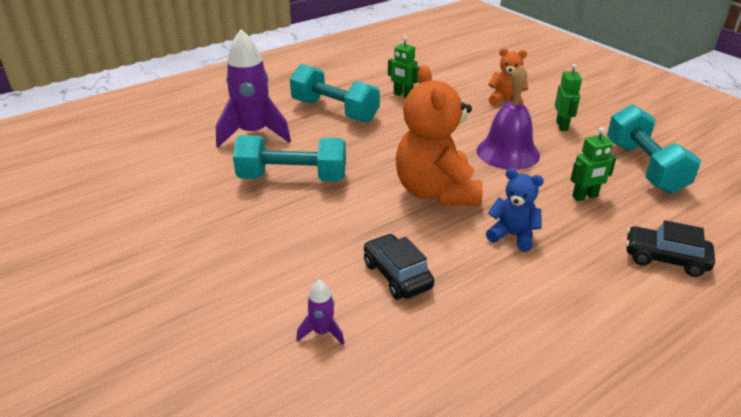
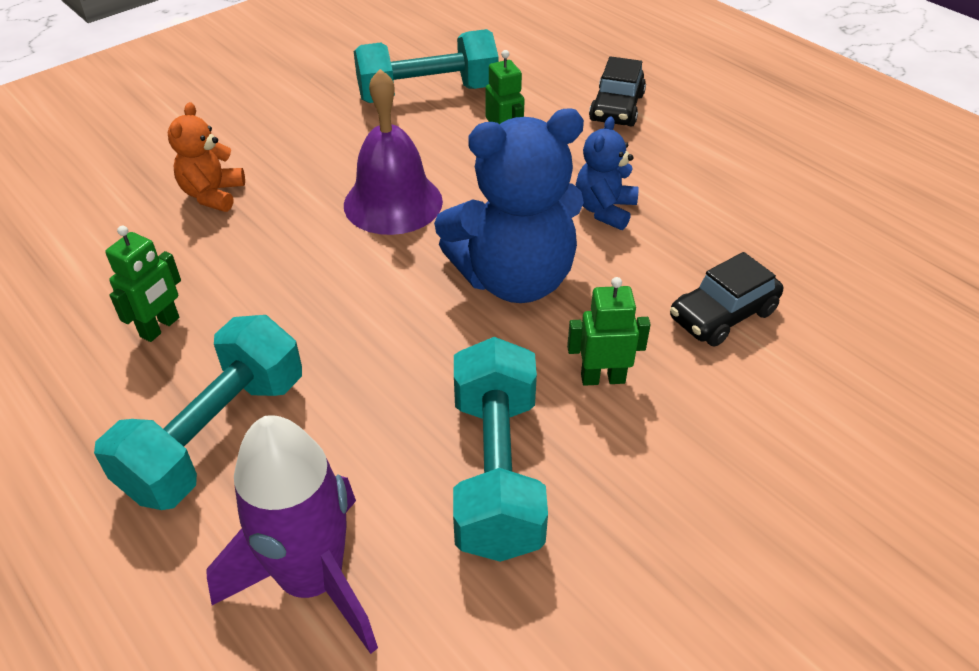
camera: 95 degrees left, 10 degrees up
purple rocket [296,280,344,345] -> none
orange teddy bear [395,65,483,206] -> blue teddy bear [434,108,584,303]
green robot [555,64,582,131] -> green robot moved to [567,277,651,386]

